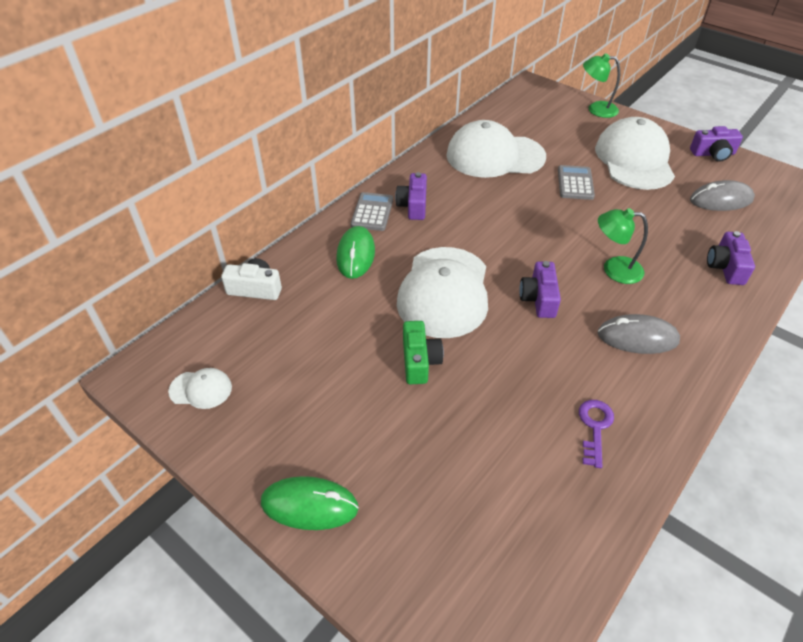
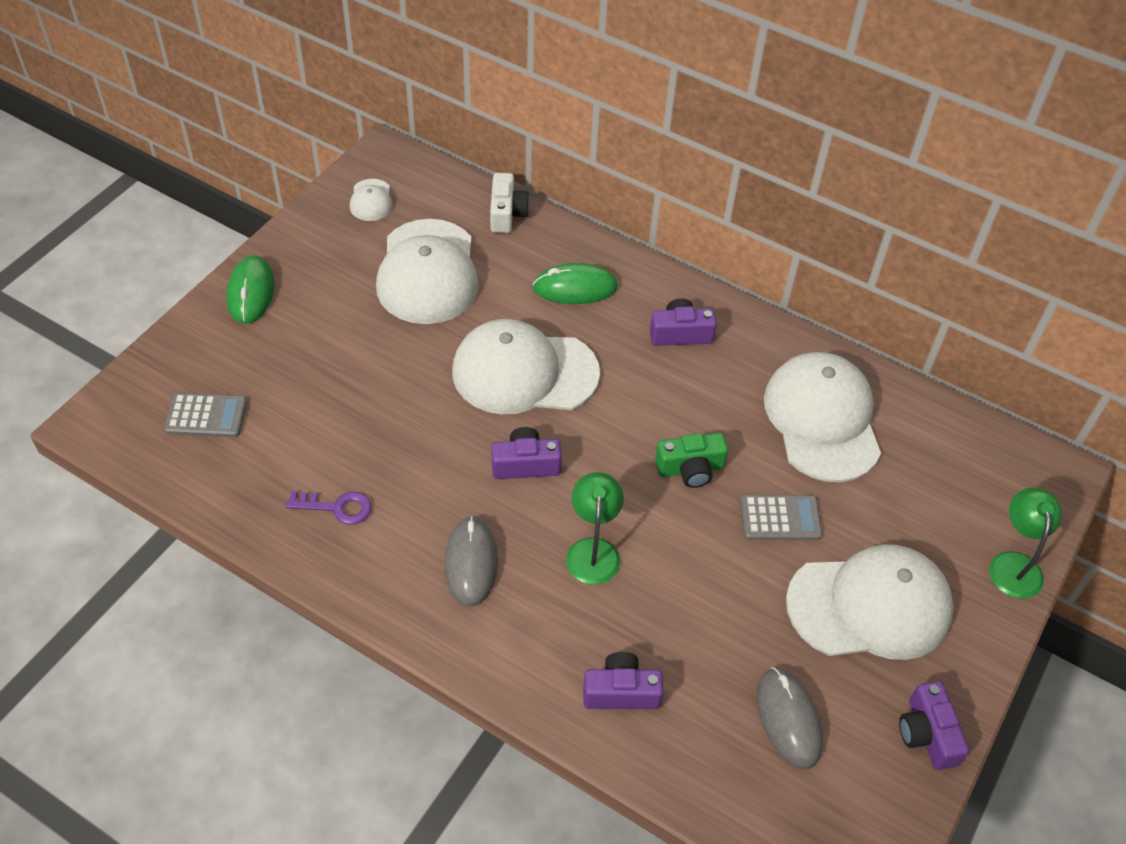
camera: 80 degrees right, 5 degrees up
grey calculator [351,192,393,231] -> grey calculator moved to [164,393,247,437]
green camera [403,321,444,384] -> green camera moved to [655,433,728,488]
none -> white cap [376,219,479,324]

